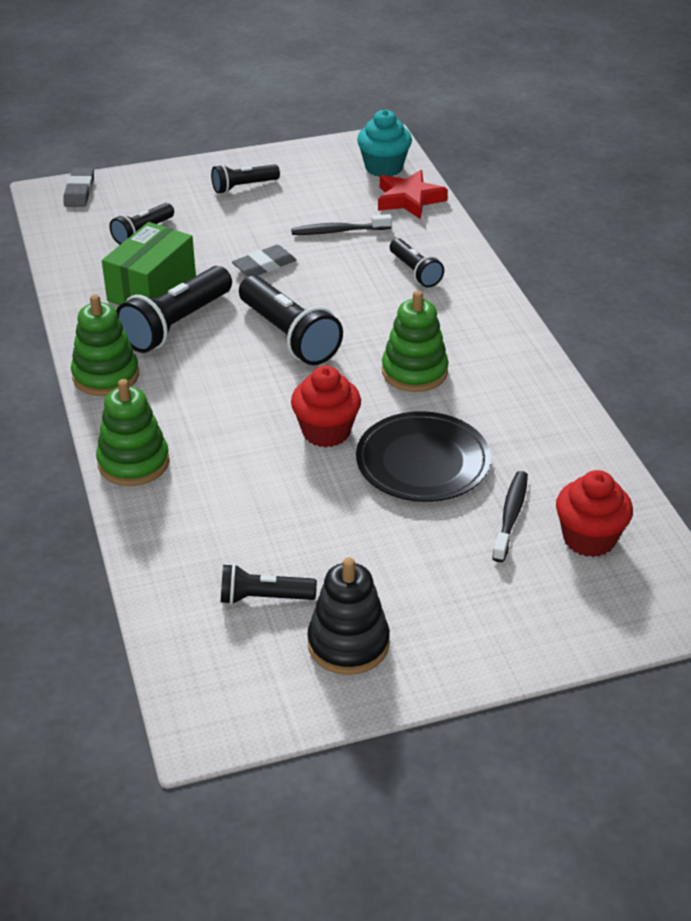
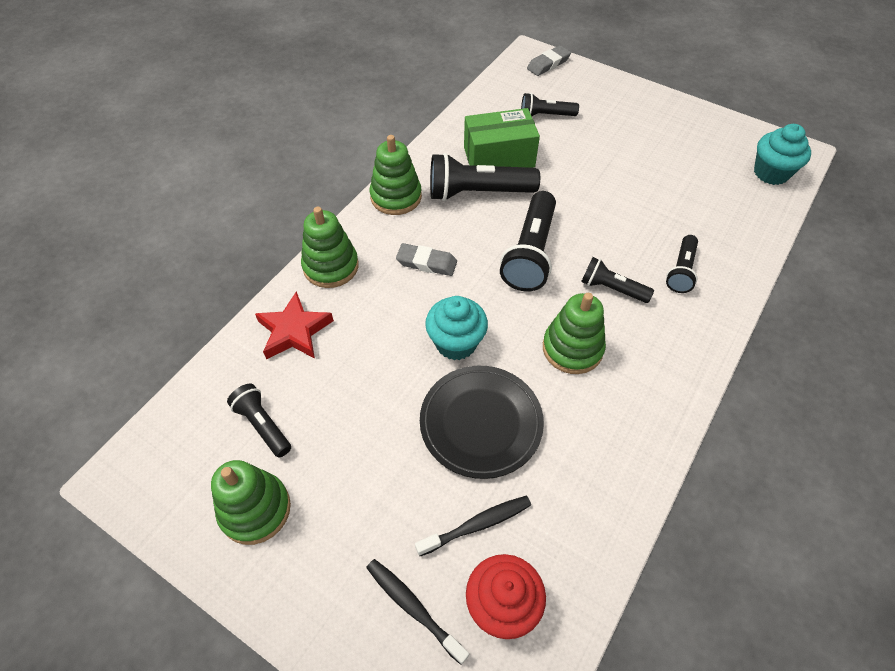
camera: 50 degrees right, 15 degrees up
black flashlight [211,164,280,194] -> black flashlight moved to [581,257,654,303]
grey eraser [232,245,296,277] -> grey eraser moved to [396,243,457,276]
black toothbrush [291,214,392,235] -> black toothbrush moved to [366,559,469,665]
red cupcake [291,366,361,447] -> turquoise cupcake [425,296,488,360]
black stacking toy [307,557,390,675] -> green stacking toy [211,460,291,545]
red star [378,170,448,219] -> red star moved to [255,291,334,359]

